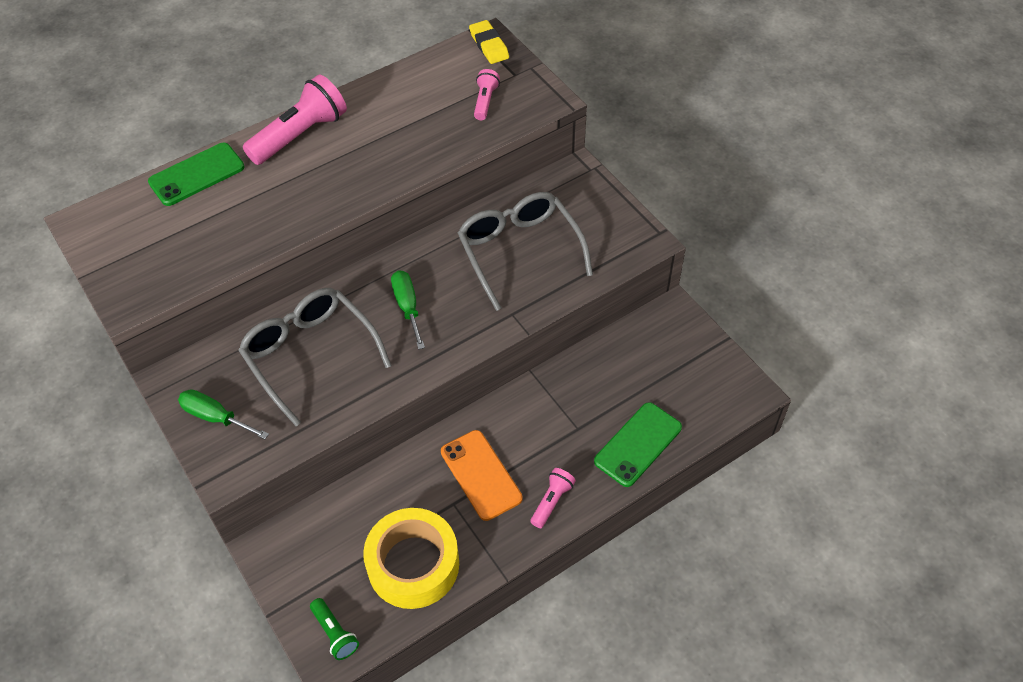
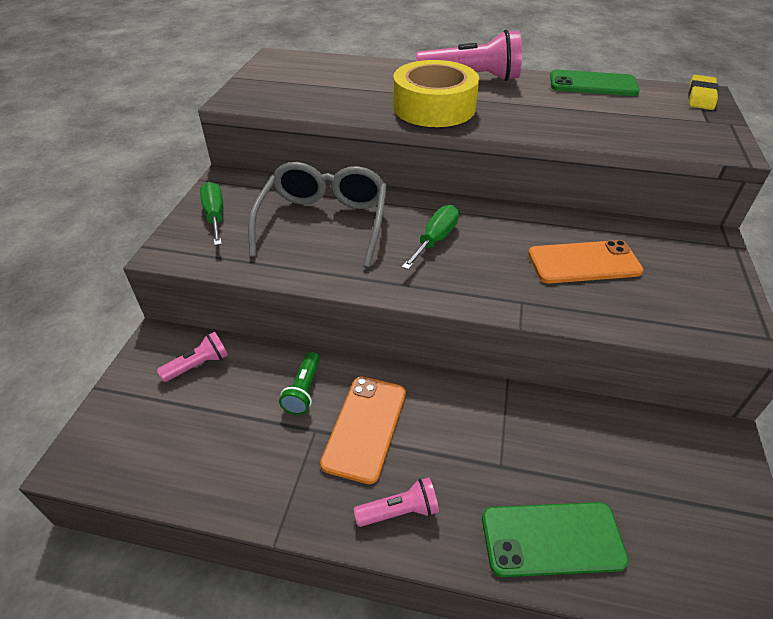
camera: 45 degrees right, 10 degrees down
green phone [148,143,244,206] -> green phone moved to [550,70,640,96]
green flashlight [310,598,359,660] -> green flashlight moved to [279,352,320,415]
yellow tape [363,508,459,609] -> yellow tape moved to [393,60,479,127]
grey glasses [458,192,593,311] -> orange phone [528,240,643,283]
pink flashlight [474,69,500,120] -> pink flashlight moved to [157,332,228,382]

